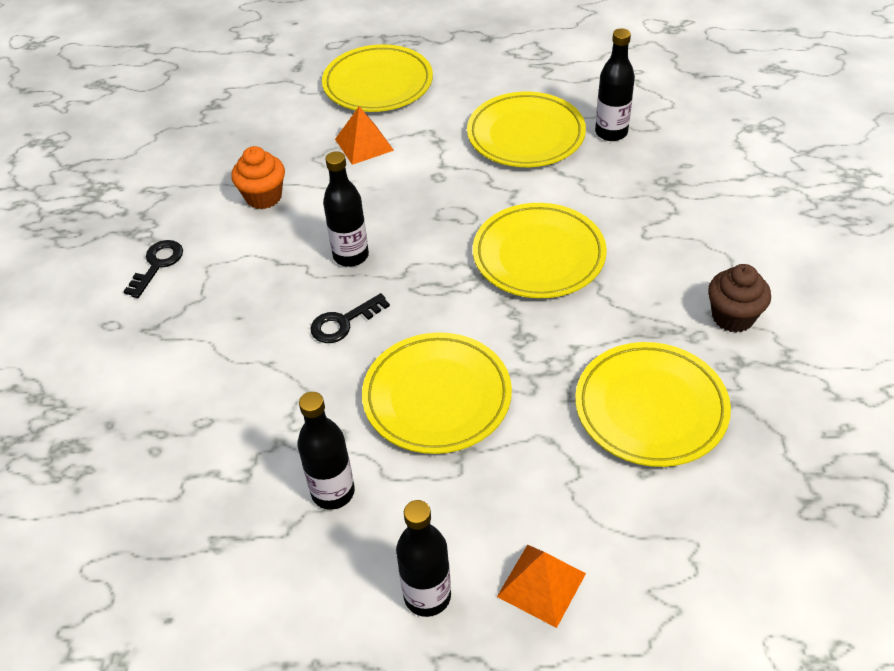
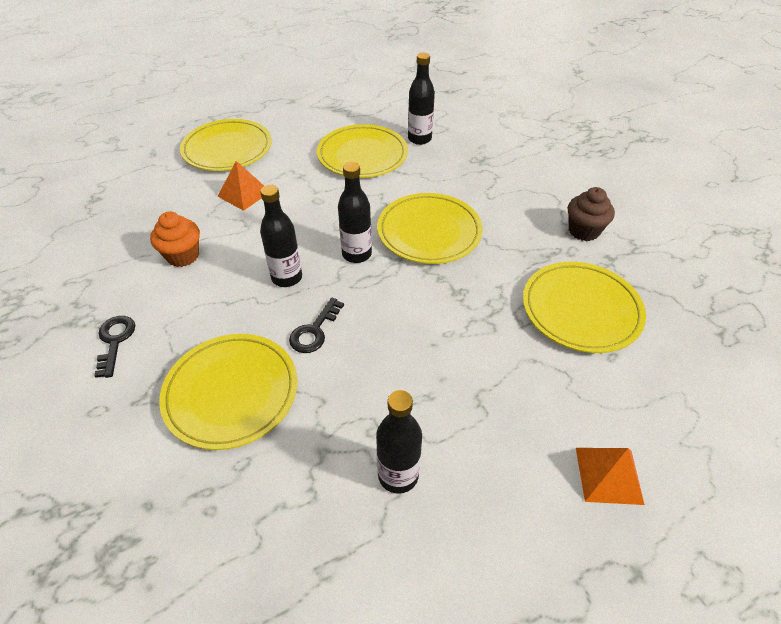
camera: 30 degrees left, 0 degrees up
yellow plate [362,333,512,454] -> yellow plate moved to [159,334,297,450]
black bottle [396,500,451,617] -> black bottle moved to [338,162,372,263]

